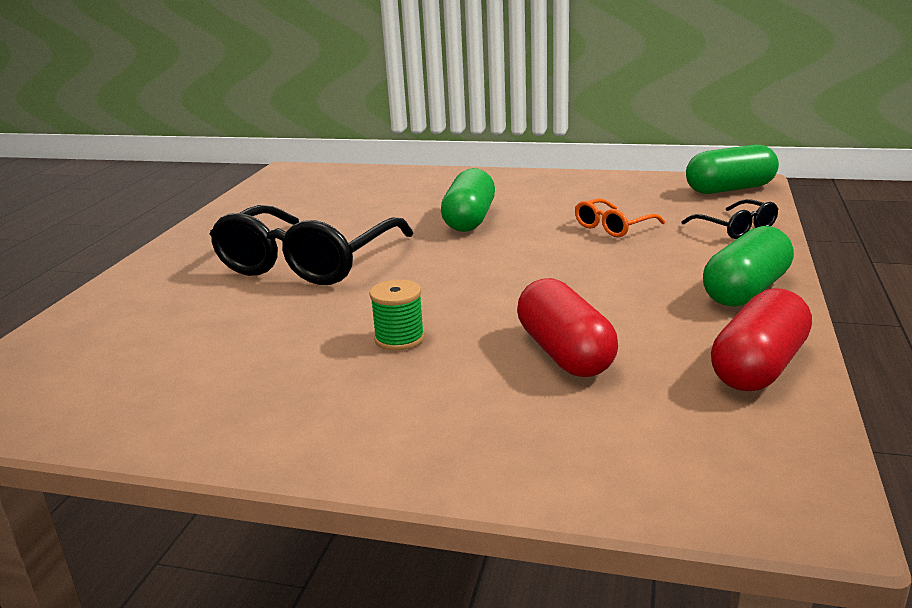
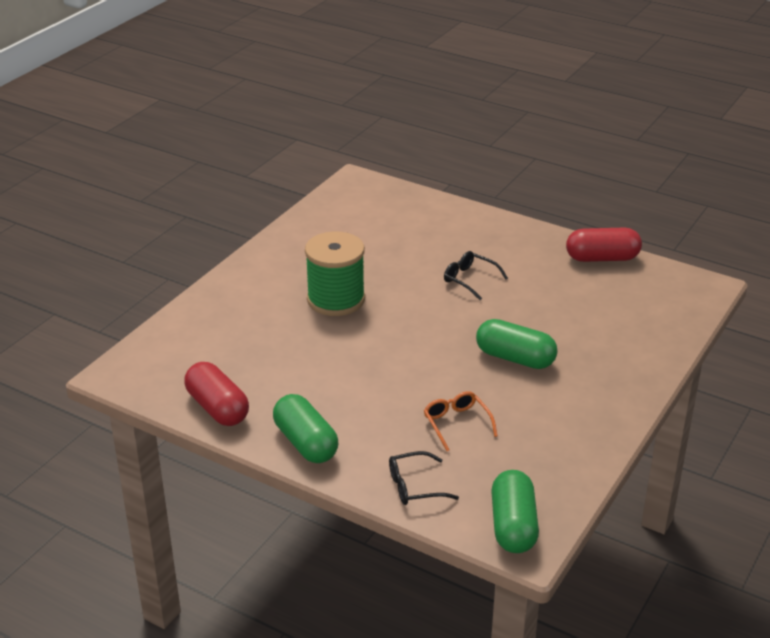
camera: 105 degrees right, 10 degrees up
black glasses [210,205,414,285] -> black glasses [444,251,508,300], size x0.46
green spool [369,279,425,351] -> green spool [305,232,365,316], size x2.01
red capsule [517,278,618,377] -> red capsule moved to [566,228,642,262]

